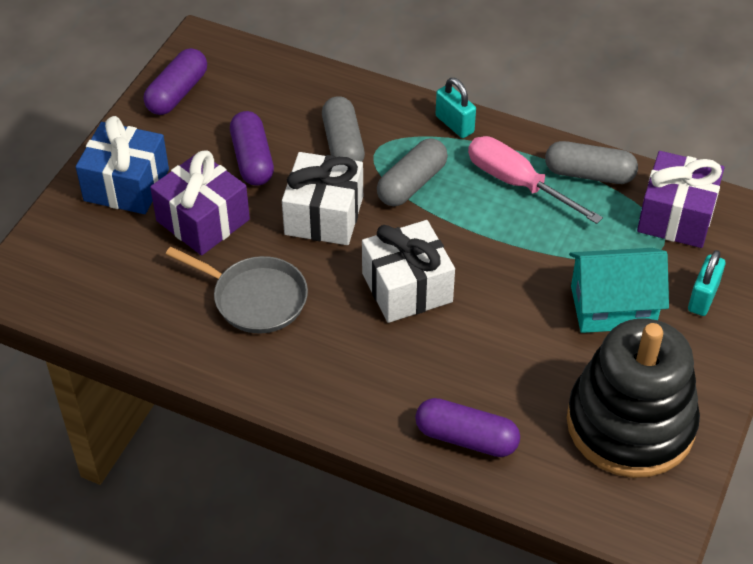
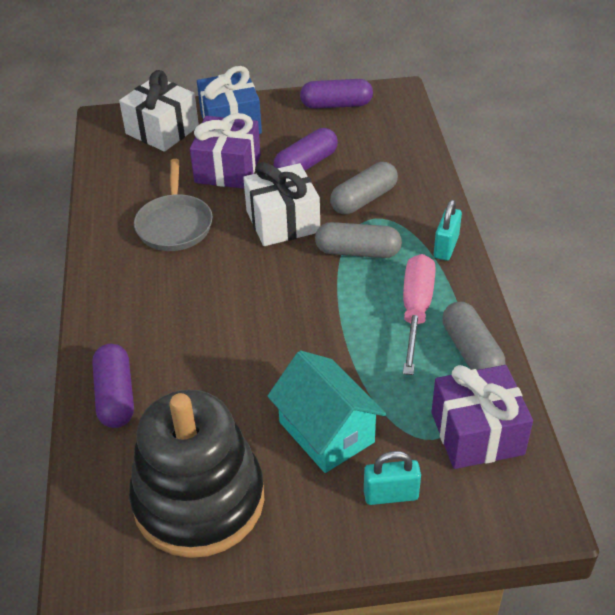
camera: 60 degrees right, 5 degrees down
white gift [362,220,455,323] -> white gift moved to [119,70,199,152]

